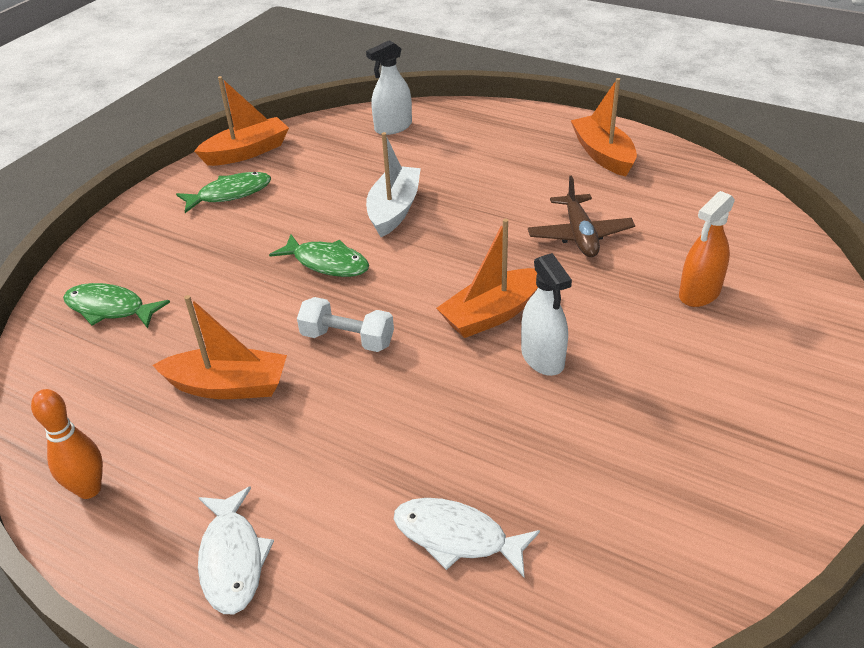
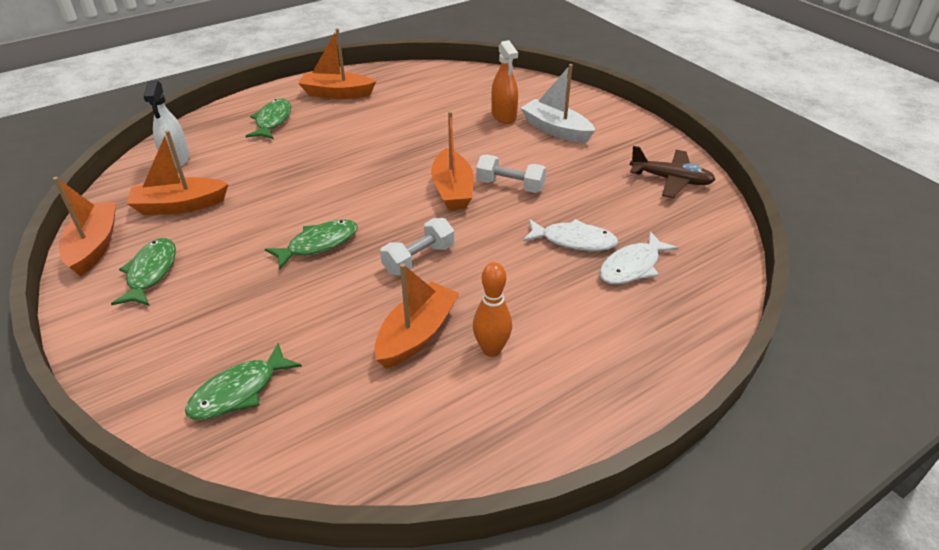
camera: 65 degrees left, 0 degrees up
orange bowling pin [31,389,103,499] -> orange bowling pin moved to [473,262,512,357]
white fish [198,486,274,614] -> white fish moved to [523,219,618,251]
white boat [366,132,421,237] -> white boat moved to [521,64,595,143]
white spray bottle [521,253,572,376] -> white dumbbell [476,155,546,193]
brown plane [528,176,635,257] -> brown plane moved to [630,146,716,198]
none -> orange boat [127,130,229,215]
none -> green fish [246,99,291,139]

